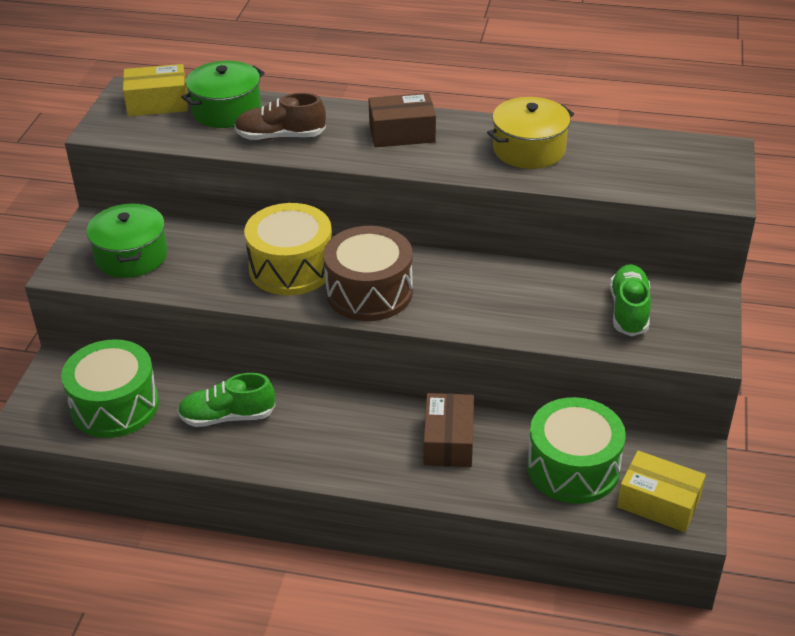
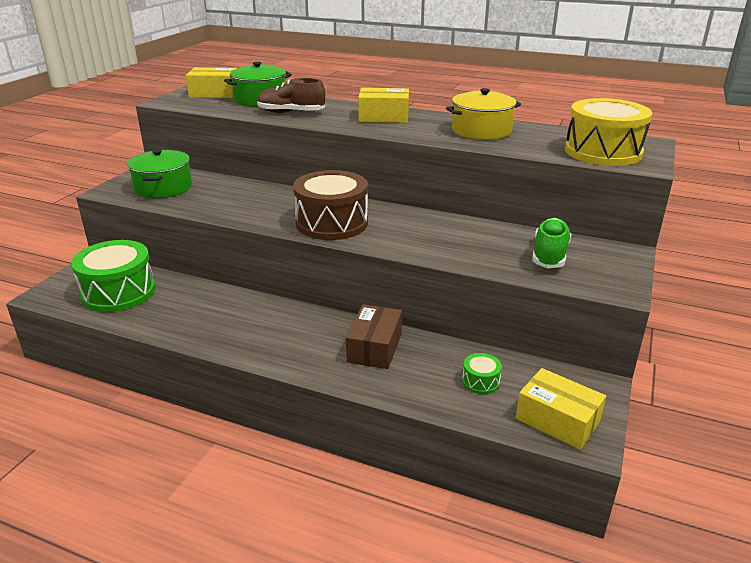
camera: 10 degrees right, 10 degrees down
green shoe [177,373,275,427] -> none
yellow drum [244,203,332,295] -> yellow drum moved to [565,98,652,166]
brown box [368,93,436,148] -> yellow box [358,88,409,123]
green drum [527,397,626,504] -> green drum [462,353,502,394], size x0.44

